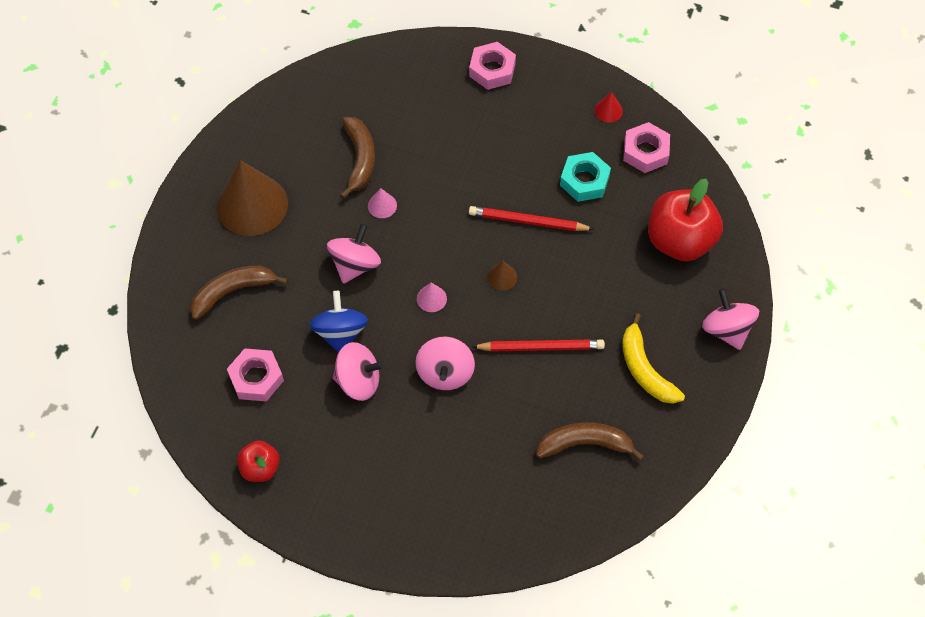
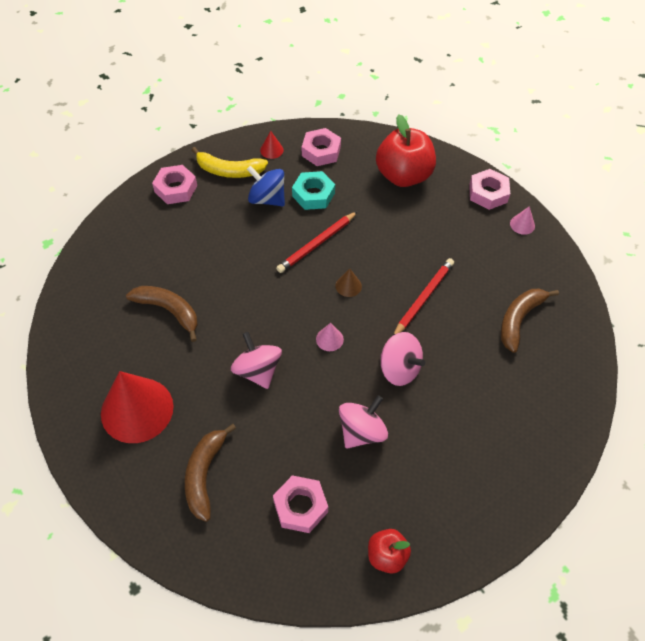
camera: 55 degrees left, 5 degrees down
brown cone [216,160,288,236] -> red cone [101,371,174,443]
blue spinning top [310,291,368,353] -> blue spinning top moved to [247,165,285,206]
pink cone [368,188,397,218] -> pink cone moved to [510,206,535,235]
yellow banana [622,313,685,404] -> yellow banana moved to [192,147,268,178]
pink spinning top [702,288,759,350] -> pink nut [469,169,510,210]

